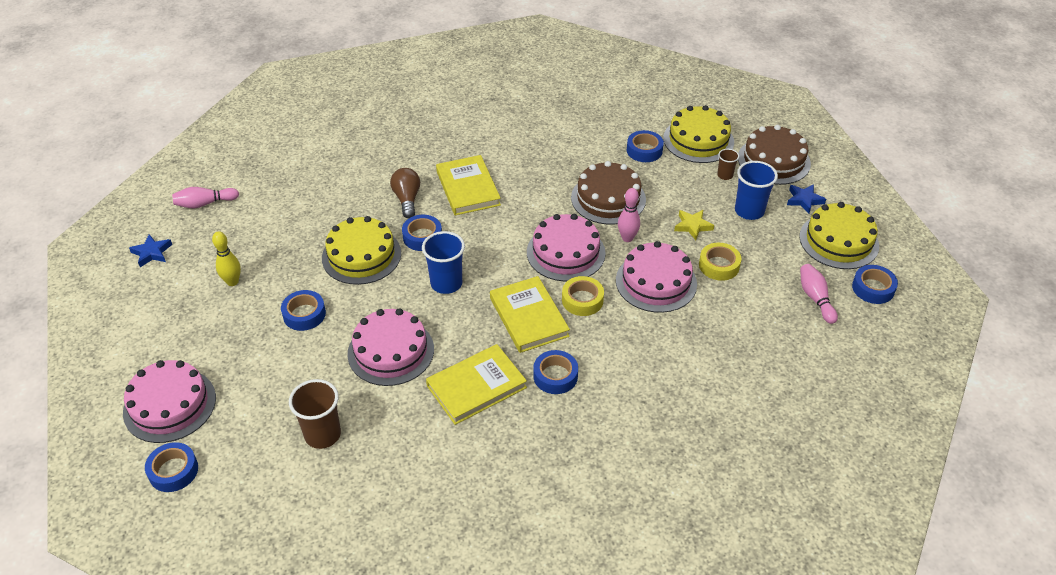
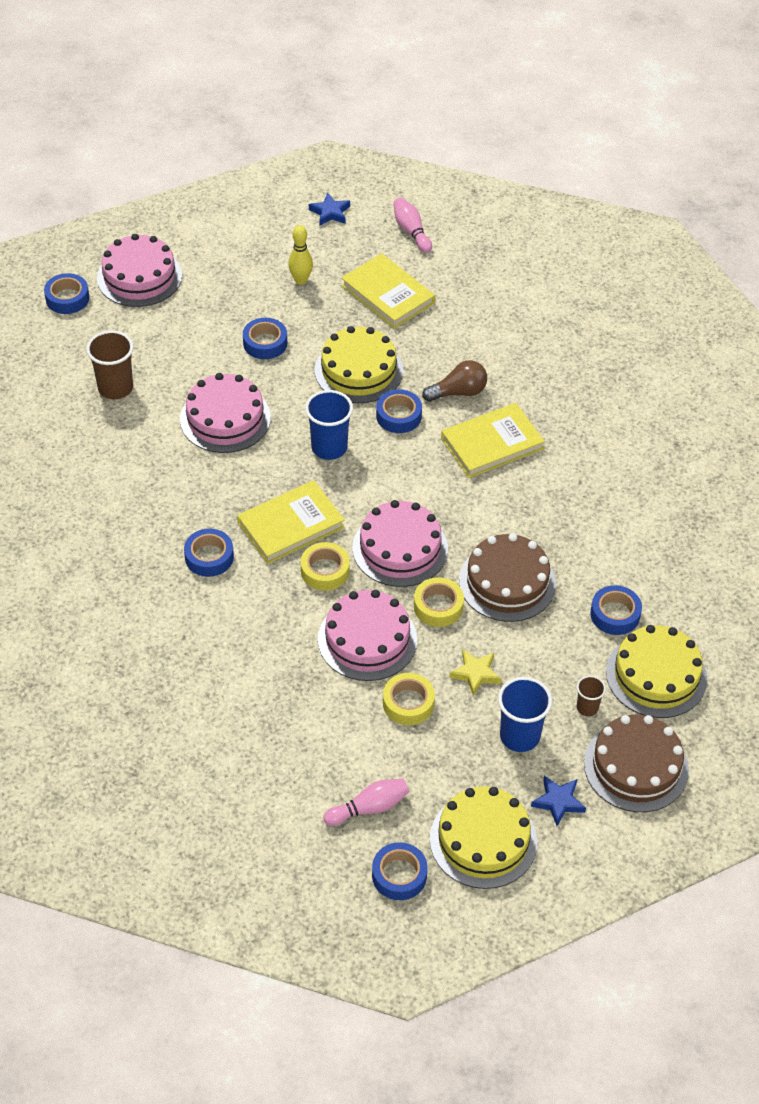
camera: 80 degrees right, 5 degrees up
yellow book [426,344,527,425] -> yellow book moved to [341,253,435,329]
pink bowling pin [618,188,640,242] -> yellow tape [414,577,464,627]

